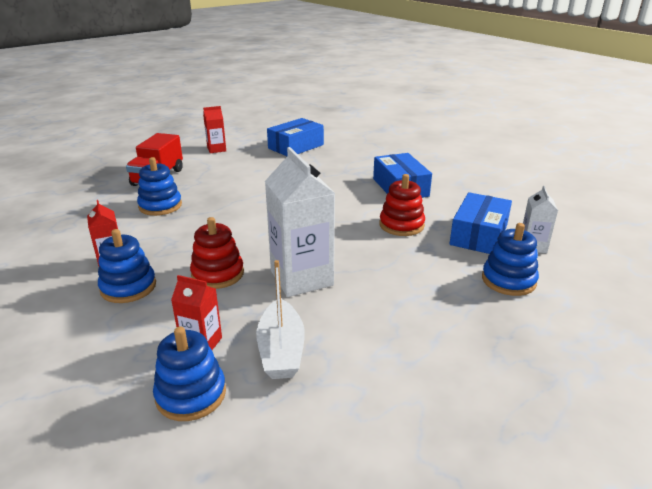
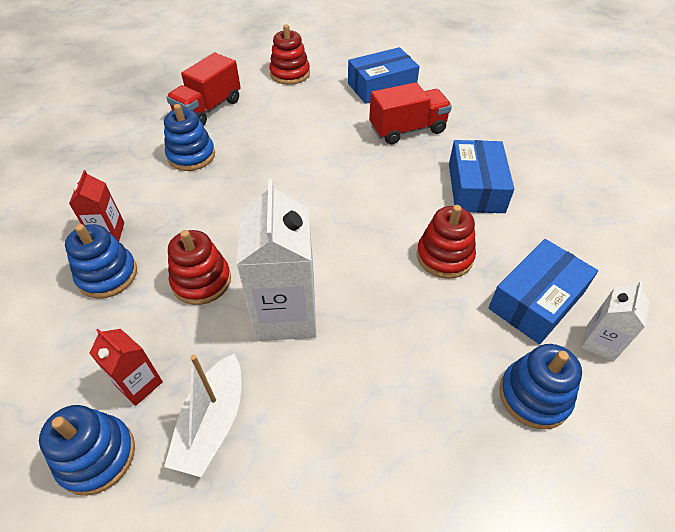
camera: 20 degrees right, 20 degrees up
red carton [203,106,226,153] -> red stacking toy [269,24,310,85]
none -> red truck [369,82,452,145]

